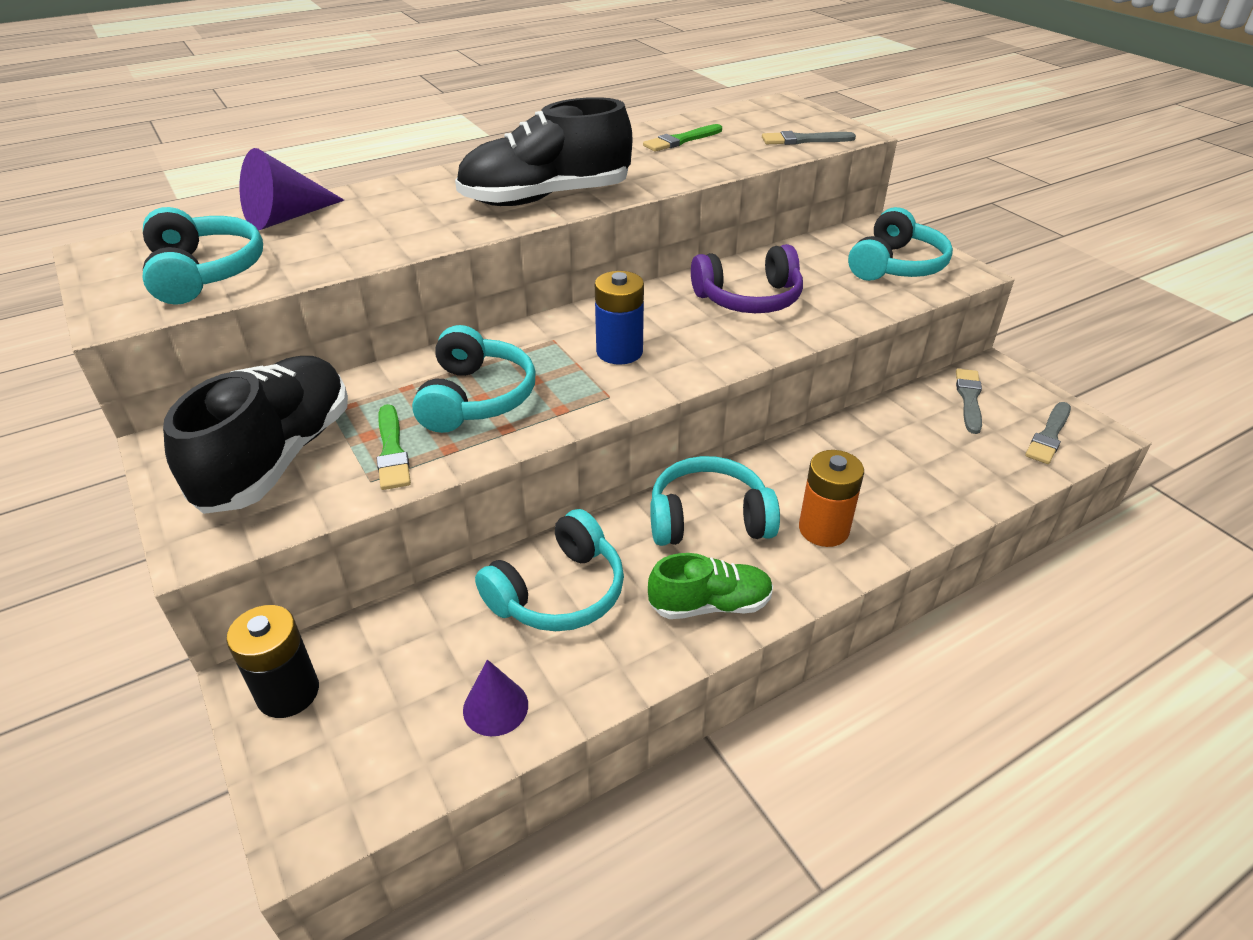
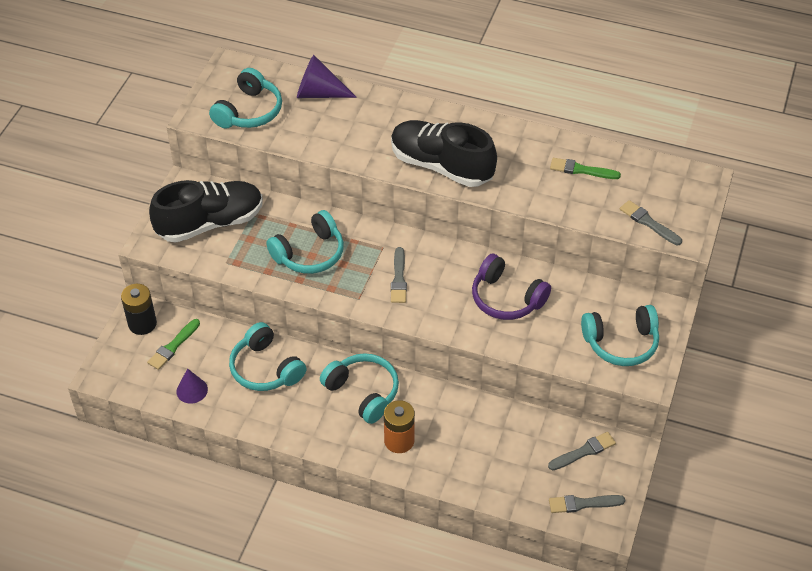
camera: 50 degrees right, 10 degrees up
green brush [377,404,411,490] -> green brush moved to [147,319,200,370]
turquoise headphones [475,509,624,631] -> turquoise headphones turned 45 degrees clockwise [229,322,307,391]
blue battery [595,271,644,365] -> grey brush [391,247,407,303]
green shoe [648,553,773,619] -> none

